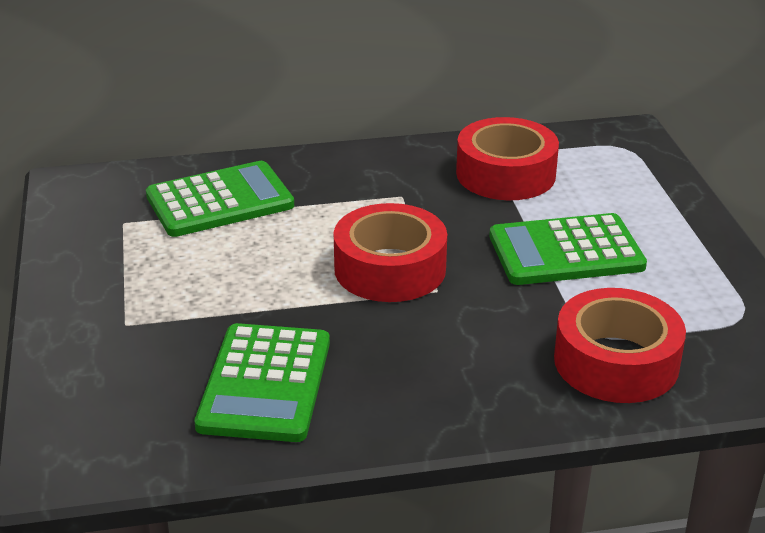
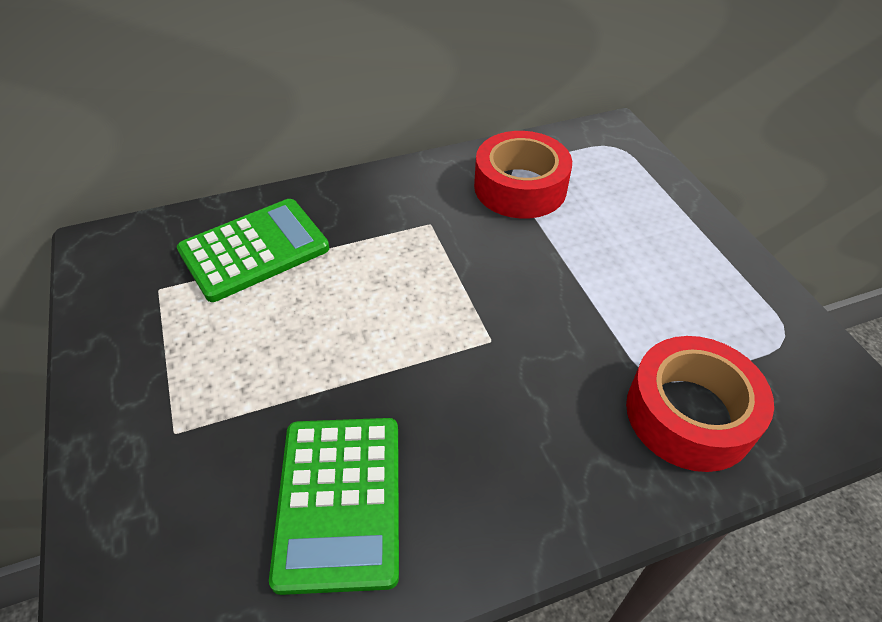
camera: 10 degrees left, 15 degrees up
red tape [333,203,447,302] -> none
green calculator [489,213,647,285] -> none

